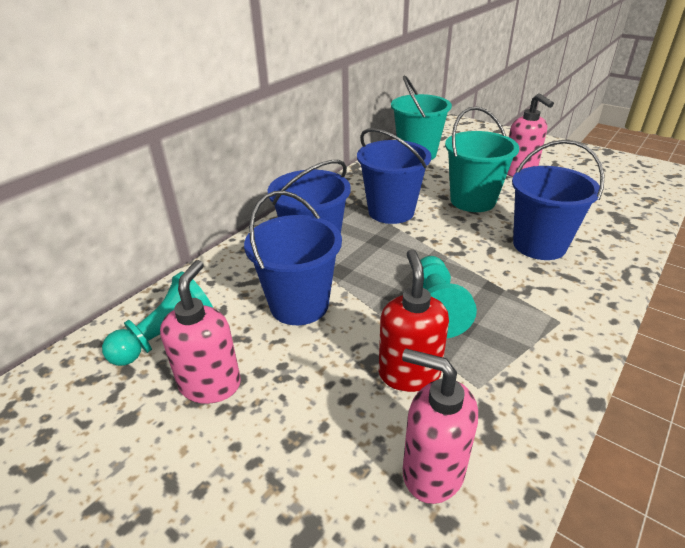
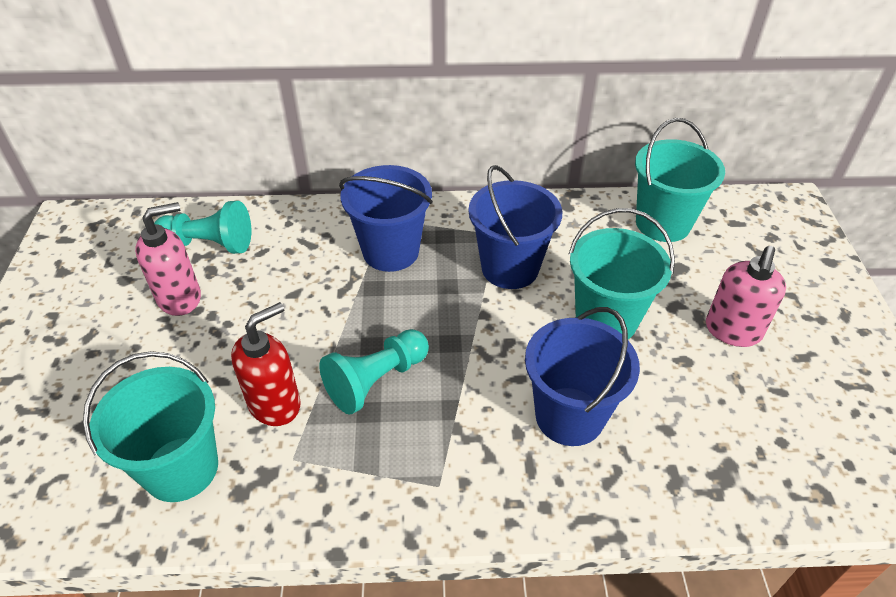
camera: 50 degrees right, 10 degrees up
blue bucket [244,191,342,325] -> none
pink soap dispenser [402,349,478,504] -> turquoise bucket [83,351,218,502]

